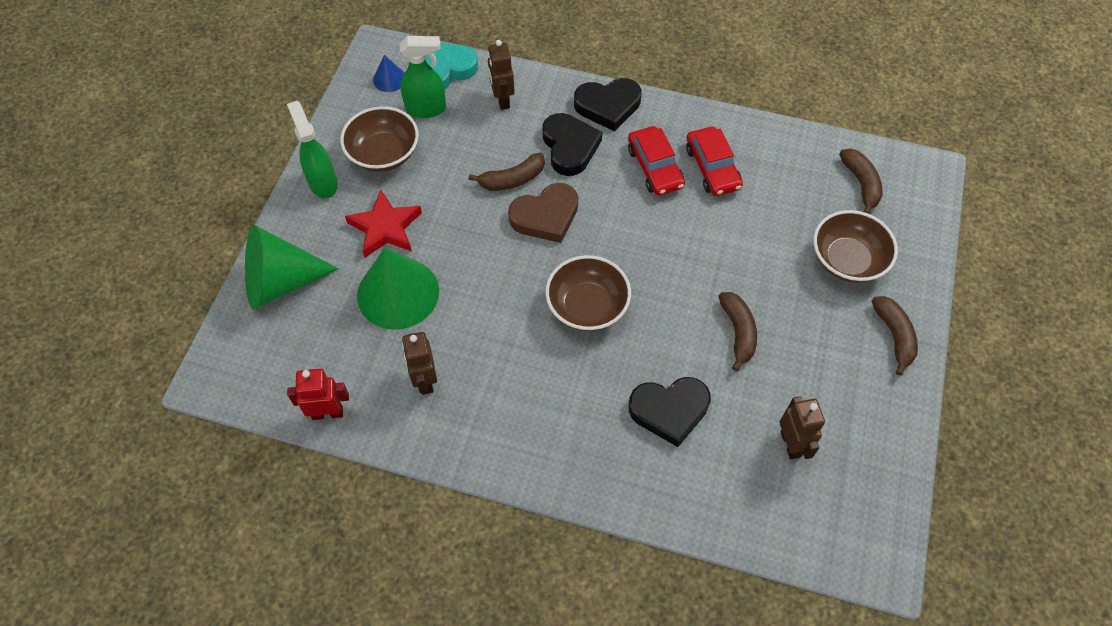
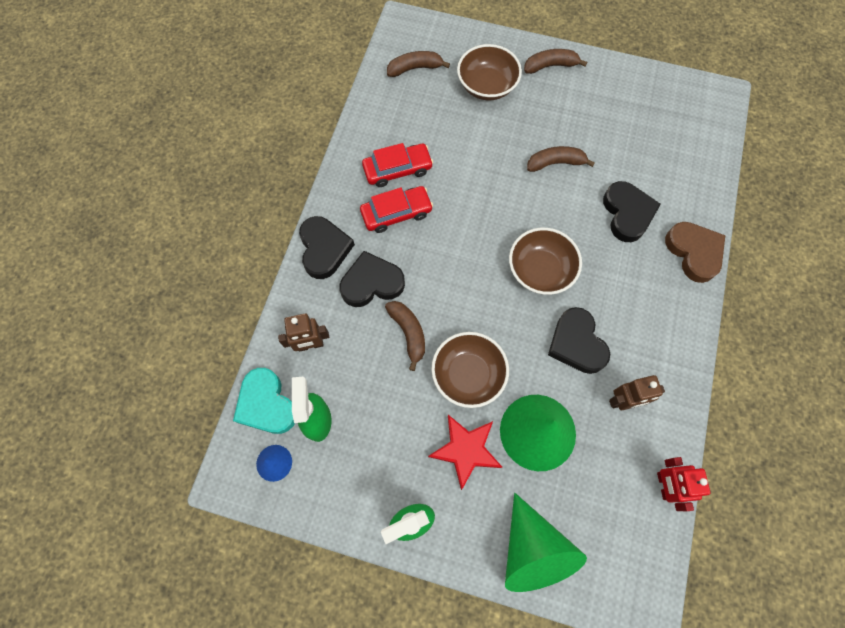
camera: 90 degrees left, 10 degrees up
brown bowl [340,106,419,172] -> brown bowl moved to [431,332,509,408]
brown heart [508,183,578,243] -> brown heart moved to [665,222,725,283]
brown robot [780,396,825,459] -> none
none -> black heart [548,307,610,374]

